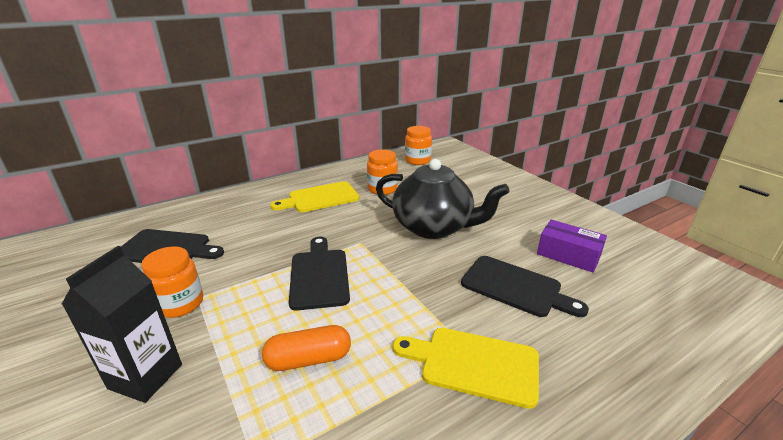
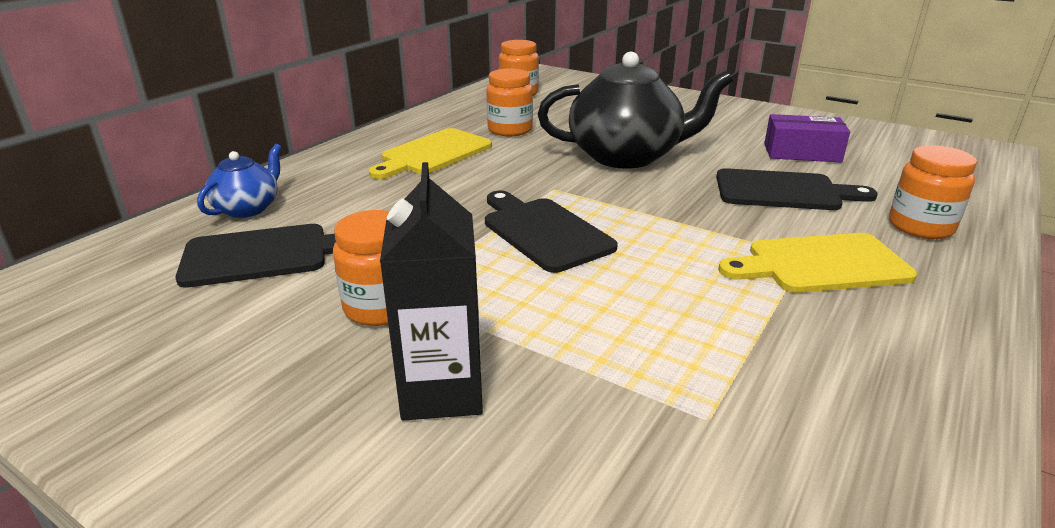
camera: 25 degrees left, 0 degrees up
orange capsule [262,325,351,371] -> none
none -> blue teapot [197,144,282,218]
none -> orange jar [889,145,977,239]

